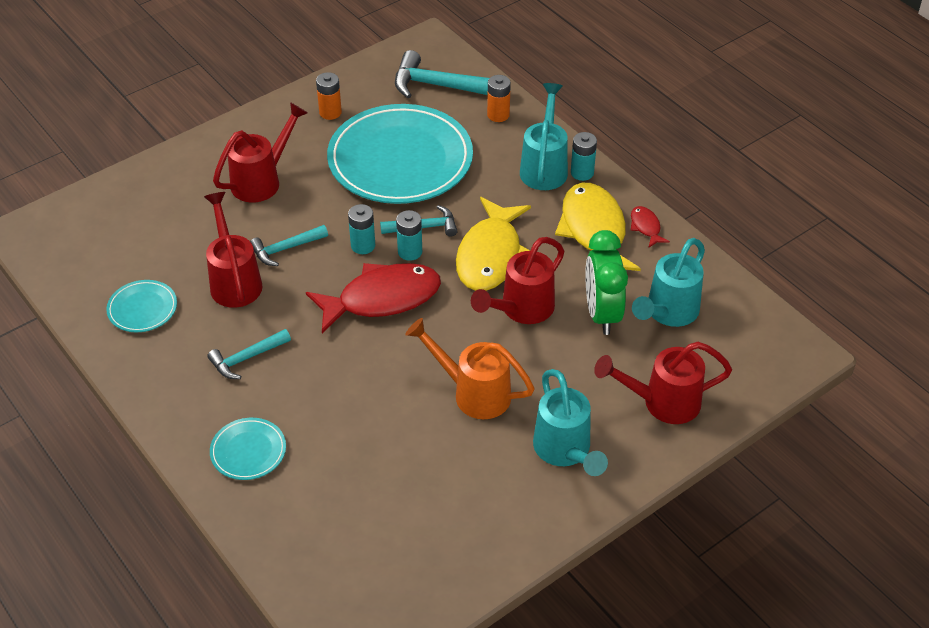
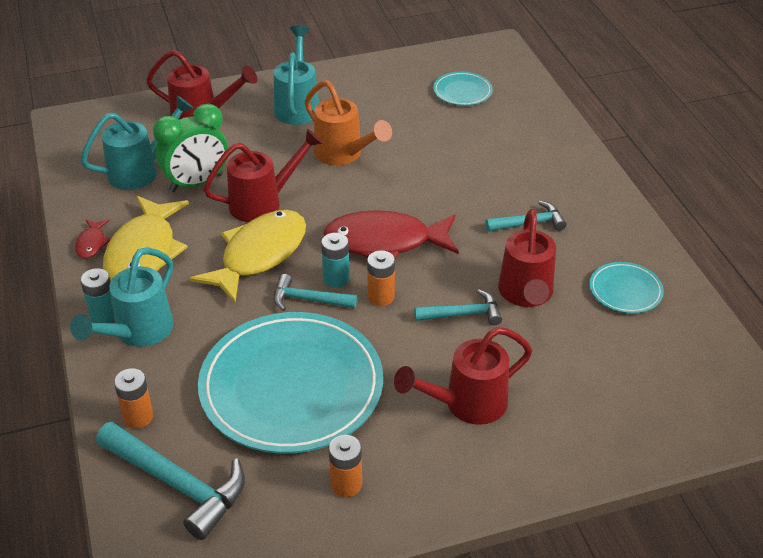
camera: 160 degrees left, 5 degrees down
turquoise plate [210,418,286,480] -> turquoise plate moved to [433,71,493,106]
turquoise battery [348,204,375,254] -> orange battery [367,250,395,306]
green clock [585,230,628,335] -> green clock turned 45 degrees clockwise [153,104,228,192]

